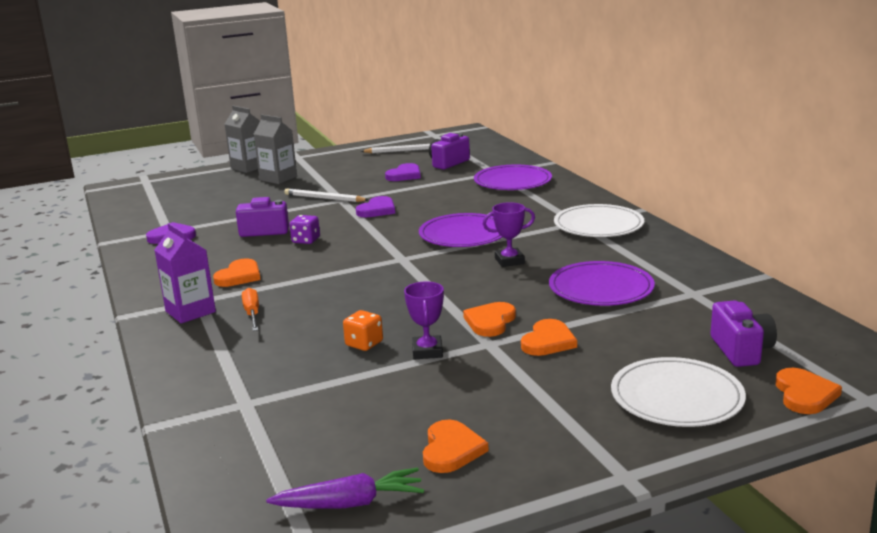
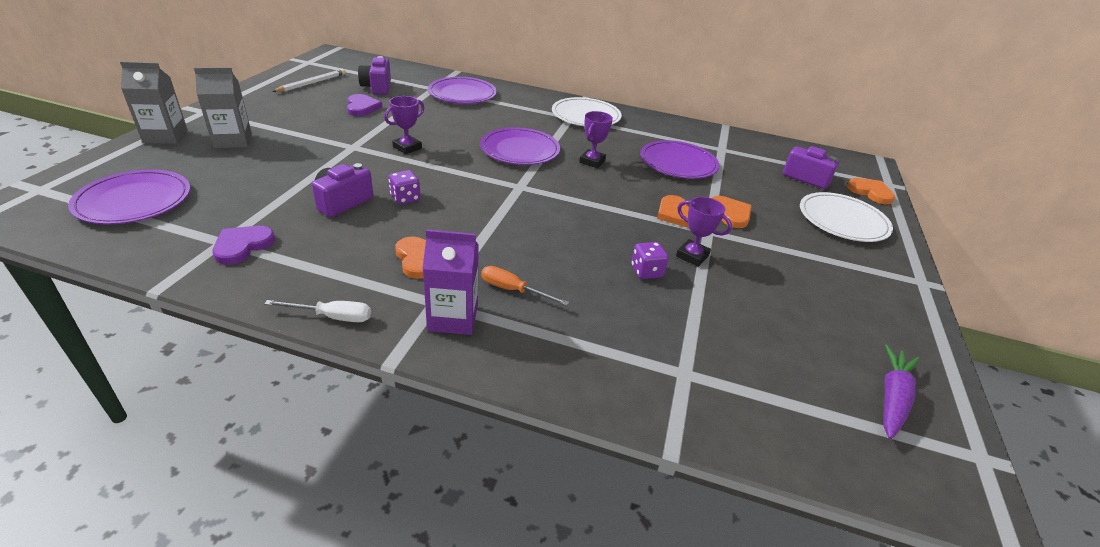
camera: 55 degrees left, 15 degrees up
white pencil [284,188,368,202] -> none
orange dice [343,310,383,351] -> purple dice [631,242,669,279]
purple heart [356,196,395,217] -> purple trophy [384,96,424,154]
orange heart [423,420,488,473] -> none
none -> purple plate [68,169,190,224]
none -> white screwdriver [264,300,371,322]

